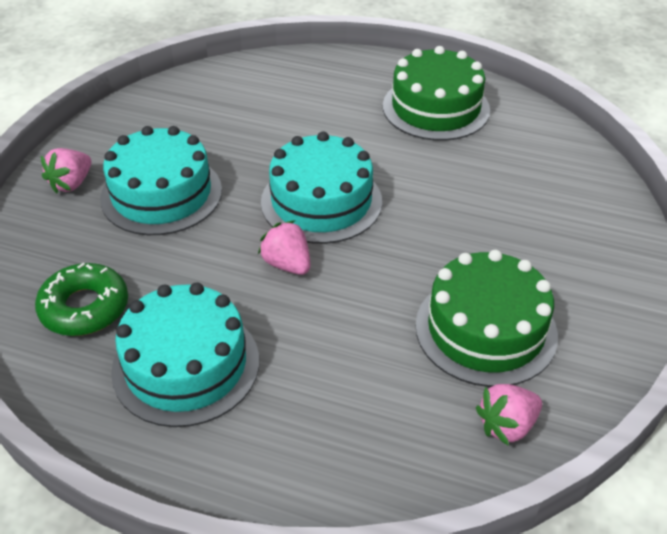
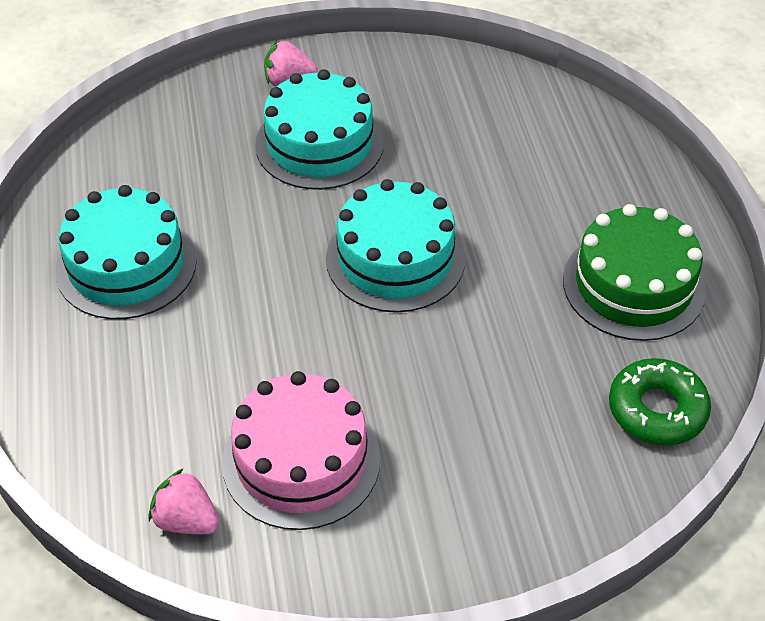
camera: 60 degrees right, 5 degrees up
green donut [35,263,128,336] -> green donut moved to [609,358,711,445]
pink strawberry [258,220,311,275] -> none
green cake [415,250,558,387] -> pink cake [222,371,380,530]

